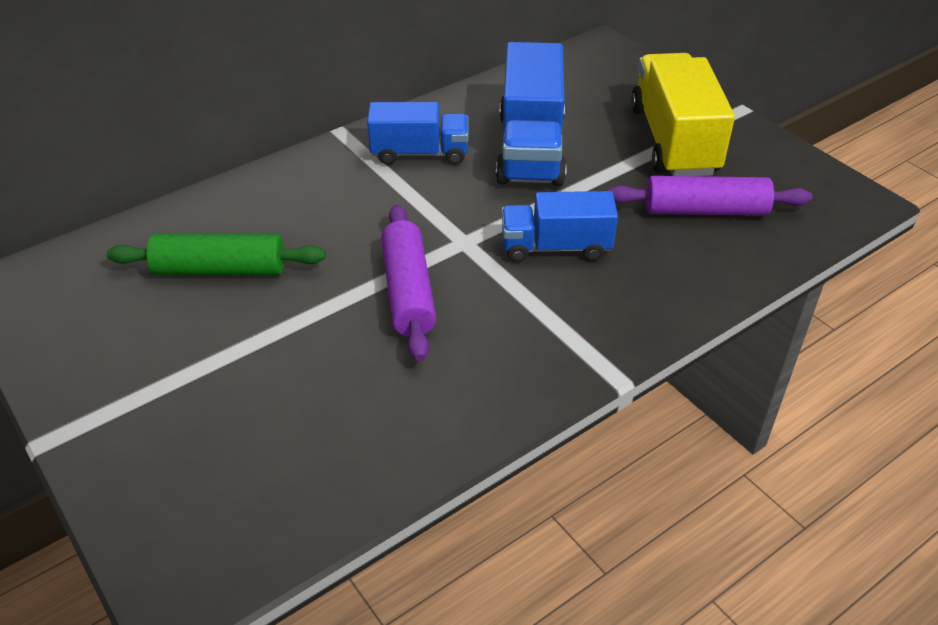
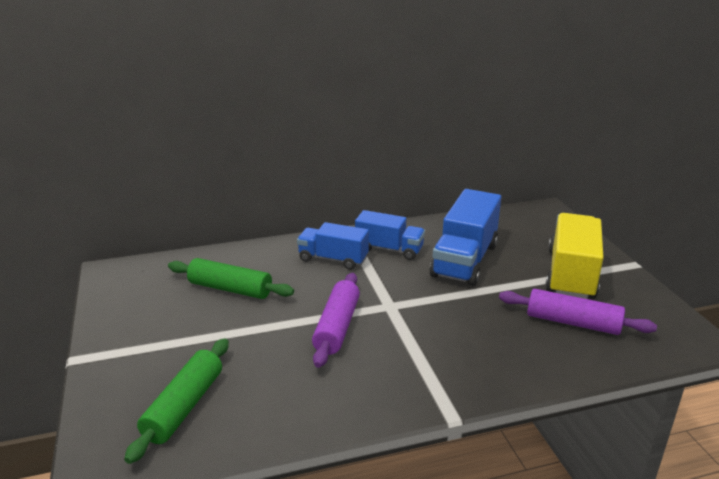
camera: 20 degrees right, 15 degrees down
blue truck [502,191,618,262] -> blue truck moved to [297,222,369,270]
none -> green rolling pin [124,338,229,464]

